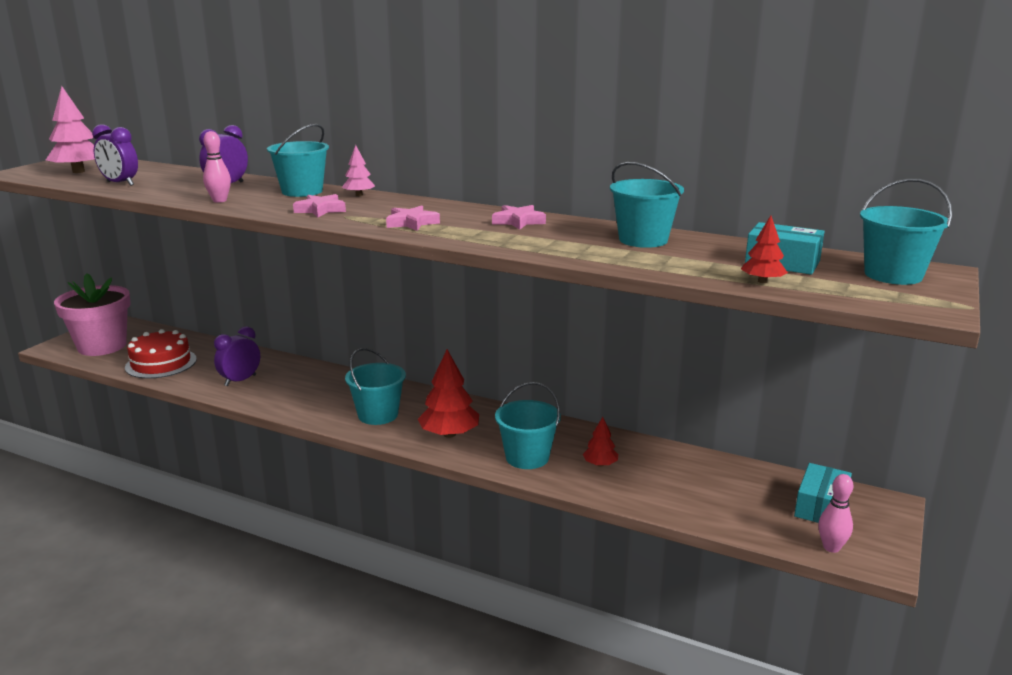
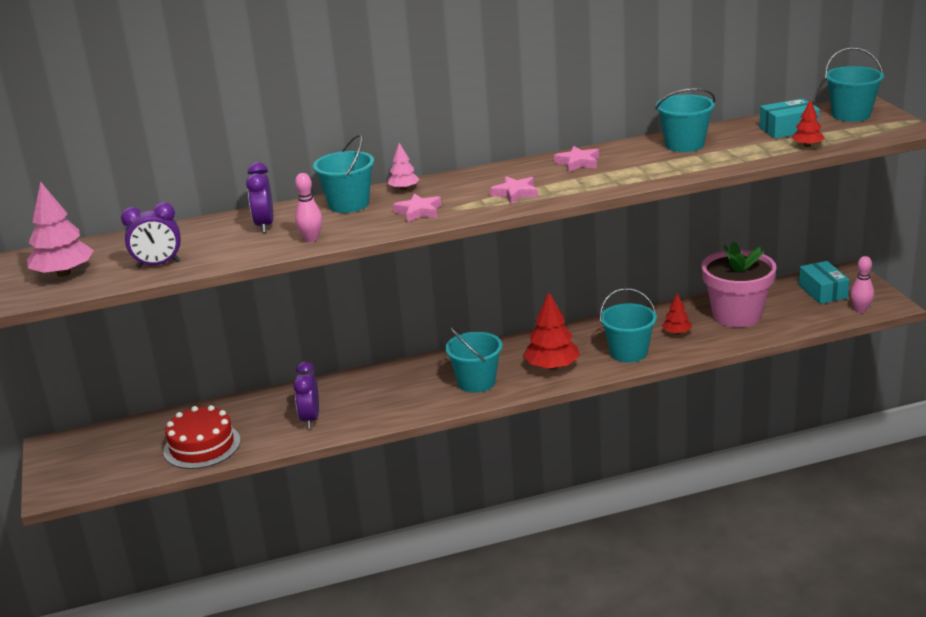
camera: 40 degrees left, 5 degrees up
pink flower pot [54,273,131,356] -> pink flower pot moved to [702,241,777,328]

